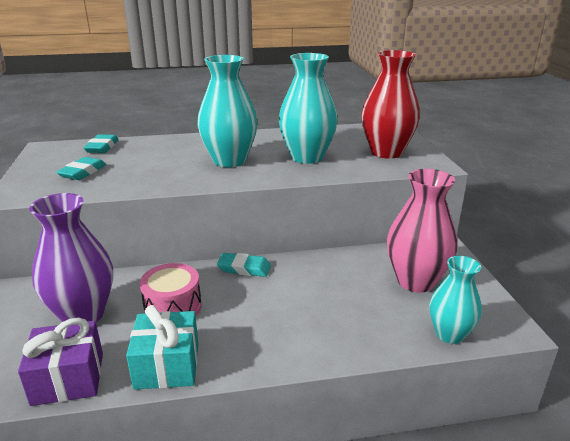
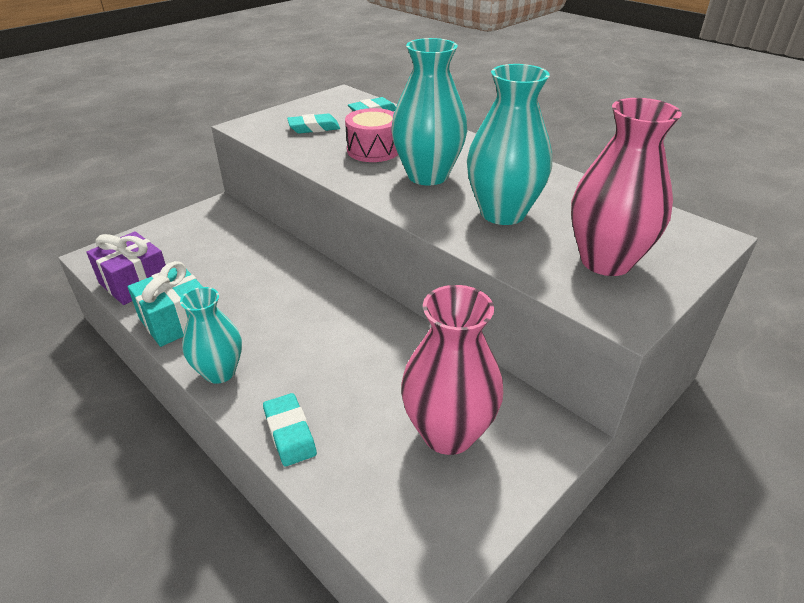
camera: 55 degrees right, 10 degrees up
purple vase [29,193,113,322] -> none
pink drum [140,263,202,316] -> pink drum moved to [345,108,398,162]
turquoise eraser [217,253,271,277] -> turquoise eraser moved to [263,393,317,466]
red vase [361,50,420,159] -> pink vase [571,98,682,276]
turquoise vase [429,256,482,344] -> turquoise vase moved to [180,287,242,384]

